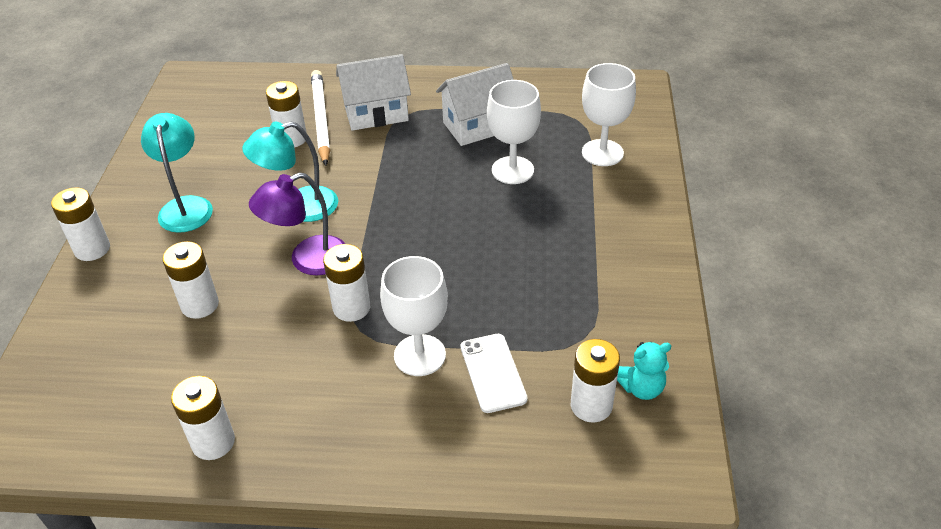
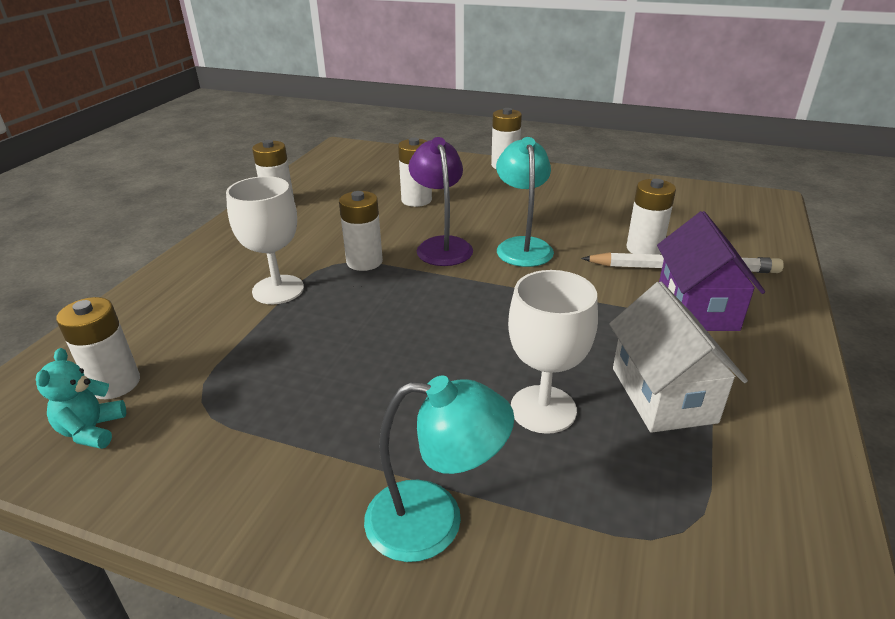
camera: 105 degrees right, 10 degrees down
turquoise lamp [141,113,213,233] -> turquoise lamp moved to [364,376,514,562]
white house [336,54,411,131] -> purple house [657,211,765,331]
white phone [461,334,527,413] -> none
white goblet [582,63,636,166] -> none

